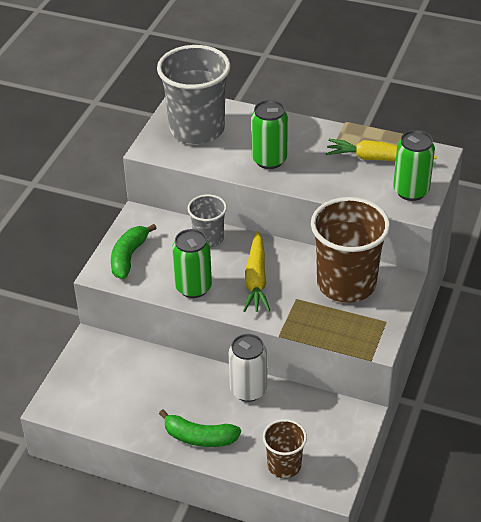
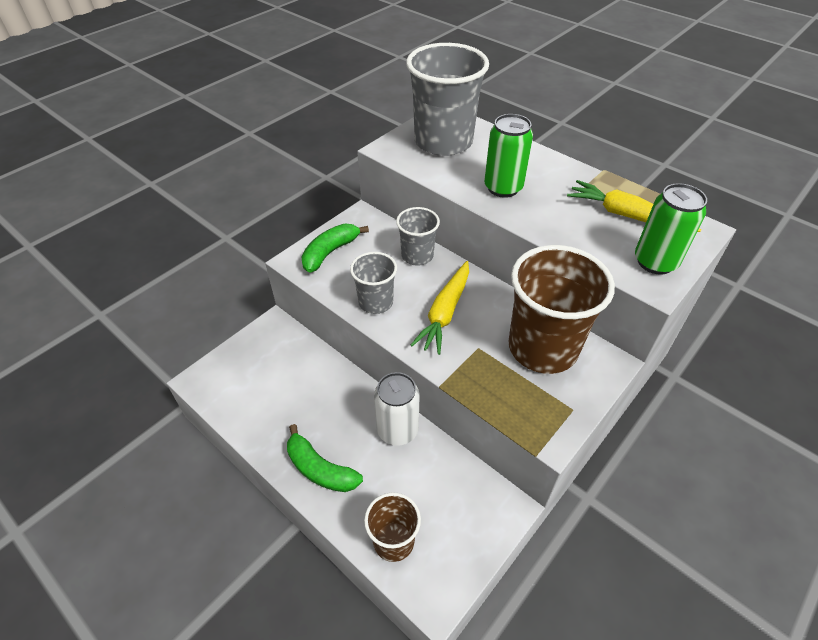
camera: 20 degrees right, 5 degrees up
green can [172,229,212,298] -> grey cup [350,252,397,314]

